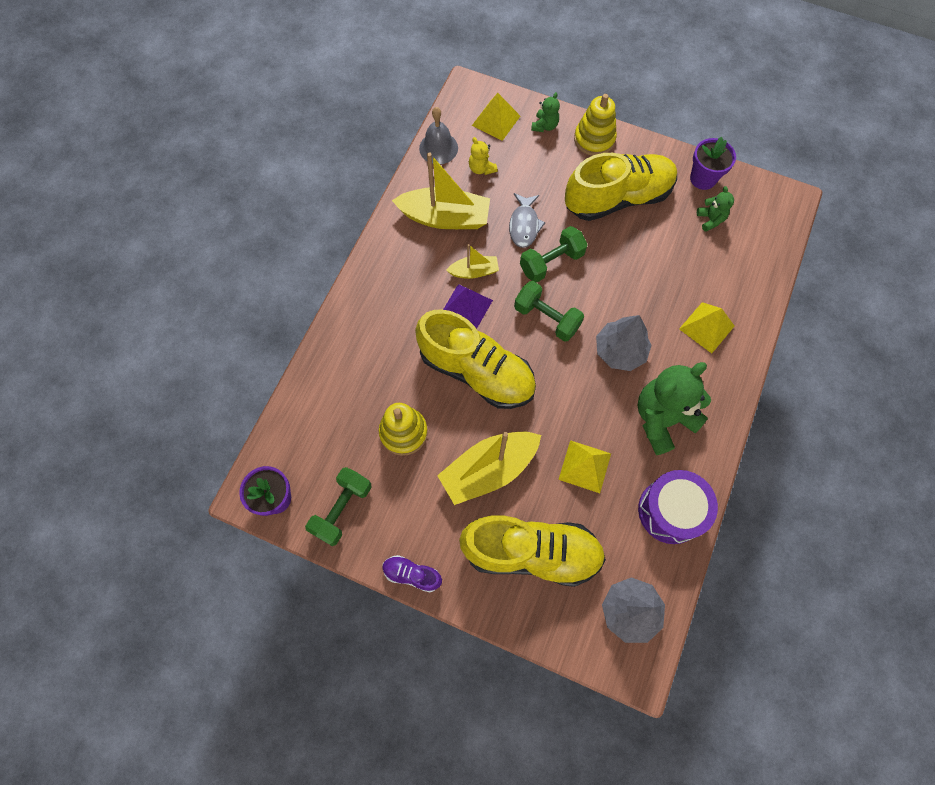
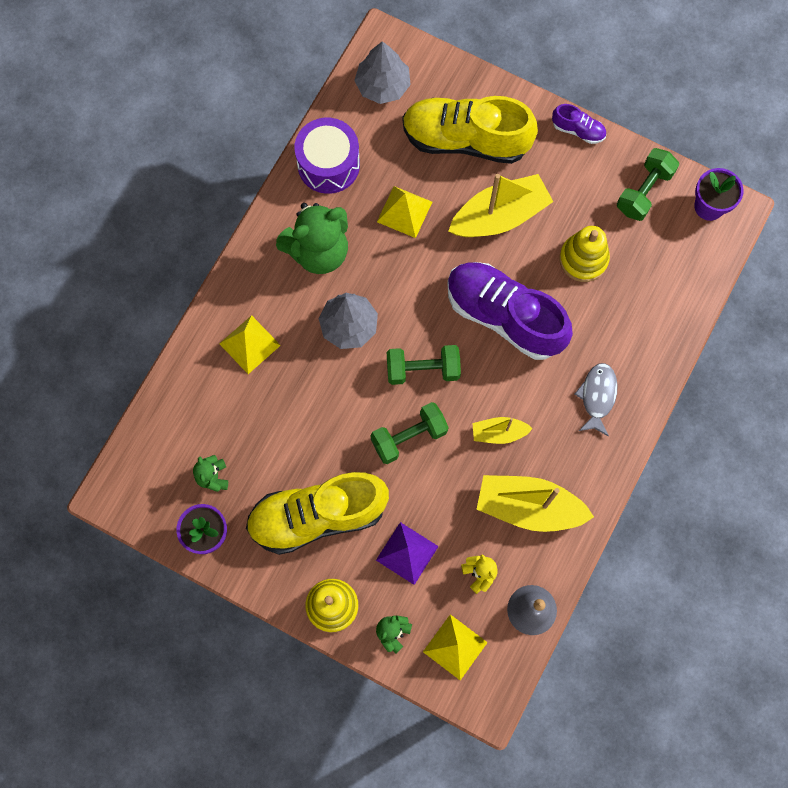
camera: 175 degrees left, 5 degrees up
yellow shoe [415,309,536,409] -> purple shoe [447,262,573,360]
purple pyramid [443,284,493,329] -> purple pyramid moved to [376,522,439,585]
grey fish [509,193,546,248] -> grey fish moved to [575,363,618,437]
green dumbbell [514,281,584,342] -> green dumbbell turned 45 degrees counterclockwise [387,345,461,385]

